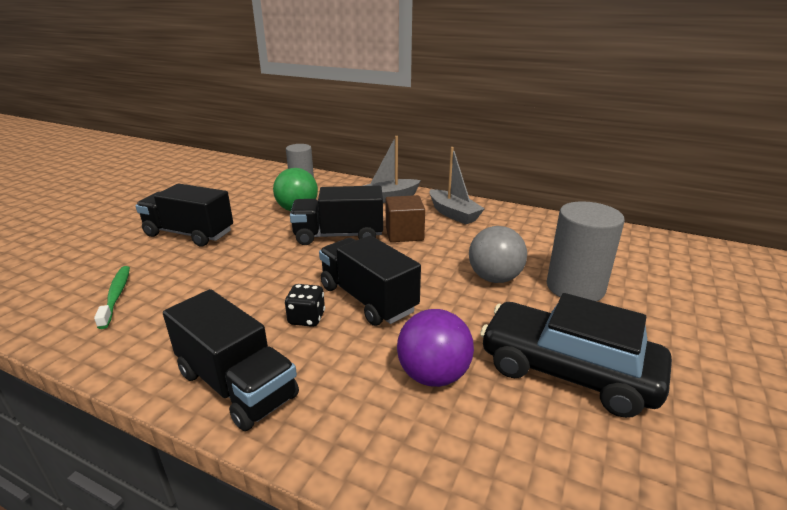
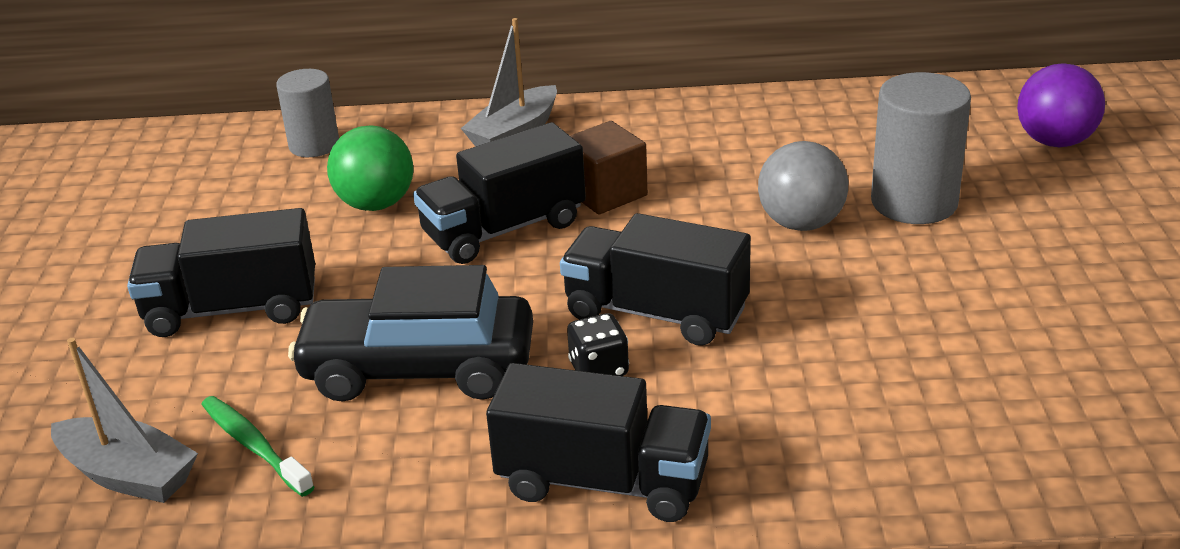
camera: 25 degrees left, 5 degrees up
purple ball [397,309,474,387] -> purple ball moved to [1017,63,1105,147]
grey boat [430,147,485,225] -> grey boat moved to [51,338,198,503]
black car [480,293,672,418] -> black car moved to [288,265,533,402]

